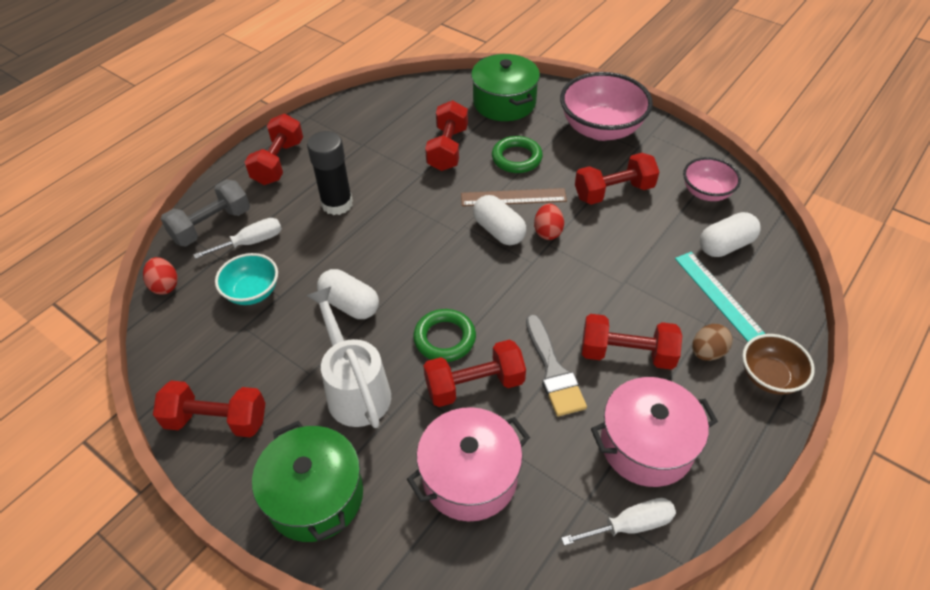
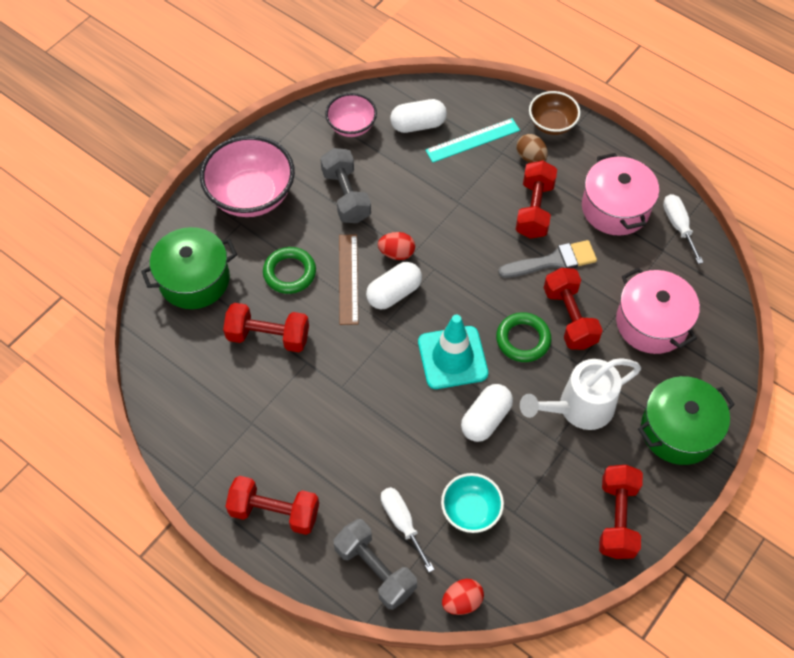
camera: 90 degrees left, 10 degrees up
black glue stick [307,131,353,215] -> none
red dumbbell [575,153,659,205] -> grey dumbbell [320,148,371,223]
white capsule [700,212,760,257] -> white capsule turned 75 degrees counterclockwise [390,99,447,133]
none -> turquoise traffic cone [418,314,488,389]

